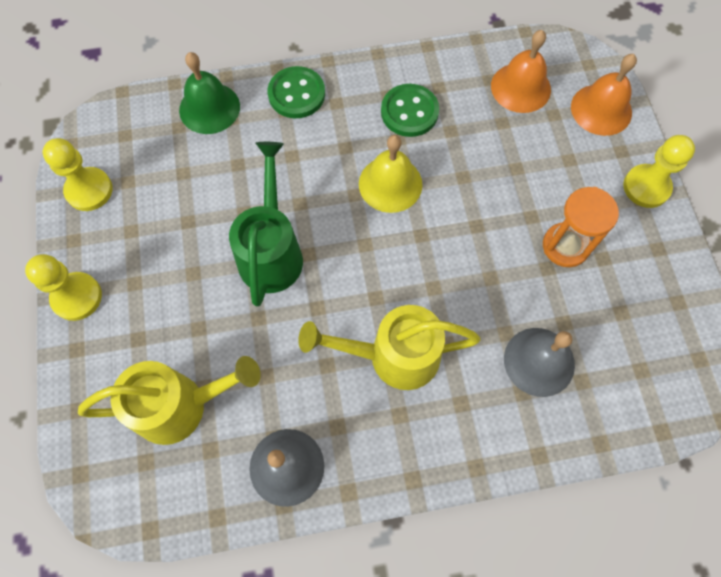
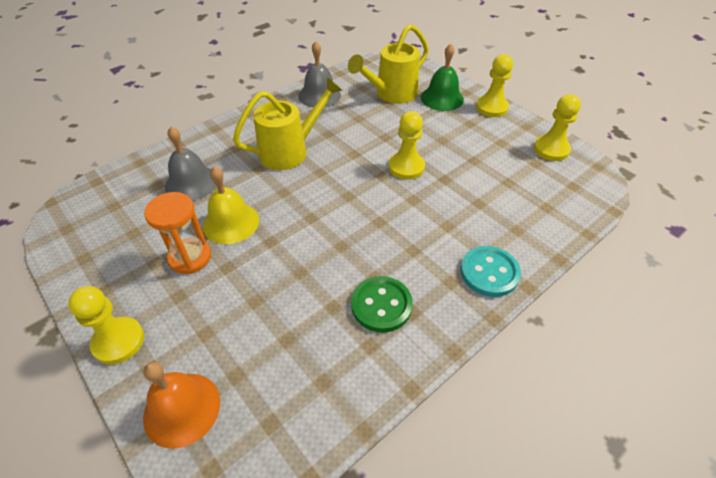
camera: 150 degrees right, 20 degrees down
green bell [179,52,240,134] -> green bell moved to [421,44,464,111]
green watering can [229,142,303,307] -> yellow pawn [389,111,425,180]
green button [268,66,325,118] -> turquoise button [460,246,521,297]
yellow bell [359,135,422,213] -> yellow bell moved to [203,166,259,244]
orange bell [491,30,551,113] -> none

